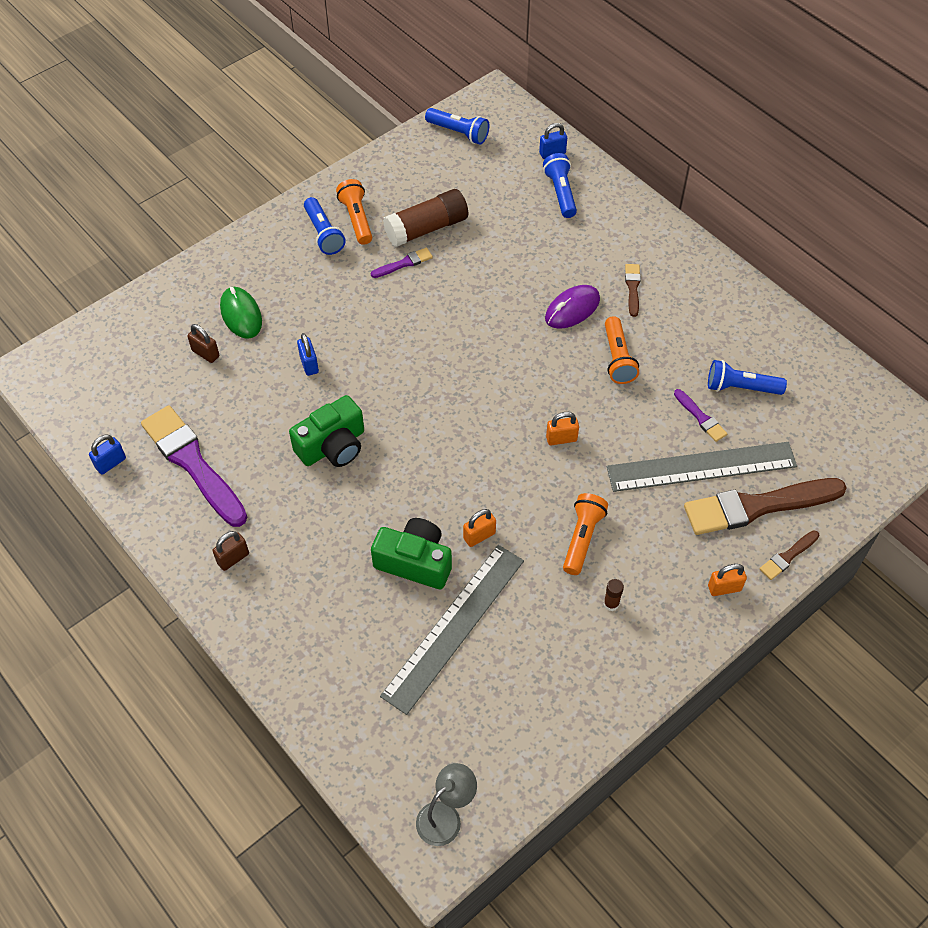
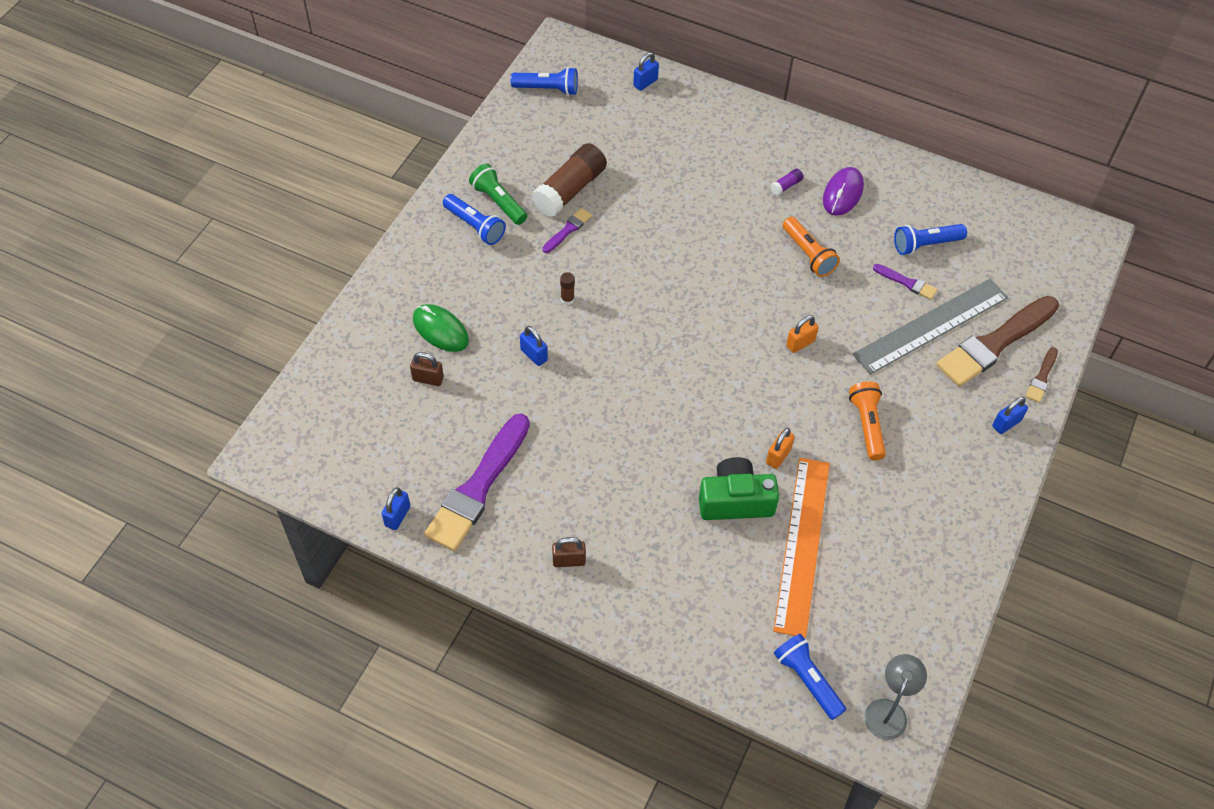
camera: 25 degrees left, 0 degrees up
purple brush [141,405,247,527] -> purple brush turned 90 degrees counterclockwise [424,414,530,551]
brown padlock [213,531,249,571] -> brown padlock turned 60 degrees clockwise [552,537,586,567]
green camera [289,395,364,467] -> none
orange flashlight [336,179,372,245] -> green flashlight [469,164,527,225]
grey ruler [380,545,524,715] -> orange ruler [773,458,830,638]
blue flashlight [543,153,577,218] -> blue flashlight moved to [774,634,846,720]
purple mouse [545,285,600,329] -> purple mouse moved to [823,167,864,216]
brown glue stick [604,579,624,611] -> brown glue stick moved to [560,272,575,305]
brown brush [625,264,641,317] -> purple glue stick [770,168,803,195]
orange padlock [708,564,747,596] -> blue padlock [992,396,1028,434]

